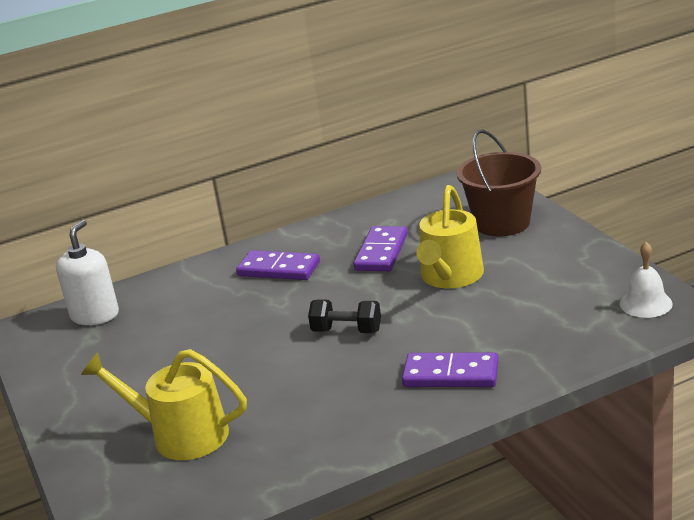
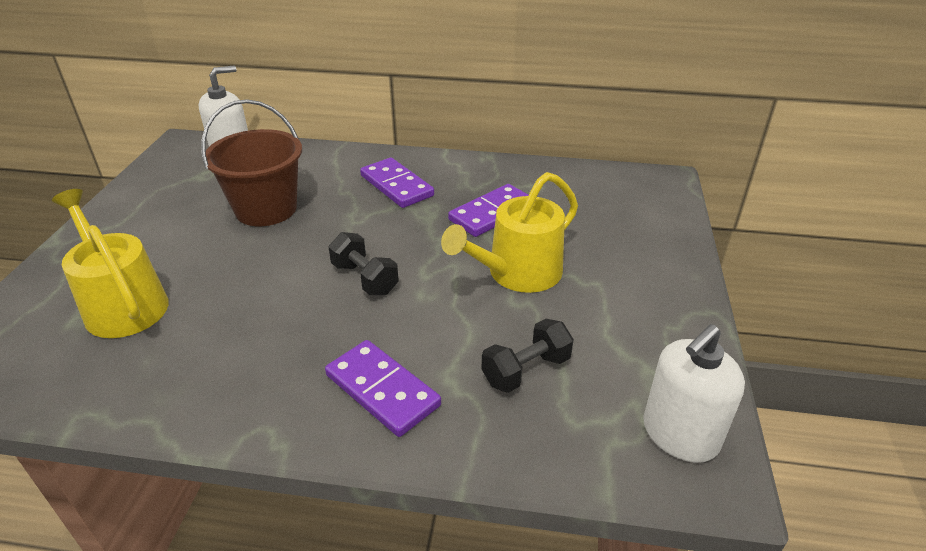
camera: 30 degrees right, 10 degrees up
brown bucket [457,130,541,236] -> brown bucket moved to [201,99,302,226]
white bell [620,242,673,318] -> white soap dispenser [643,324,745,463]
none -> black dumbbell [482,319,574,393]

